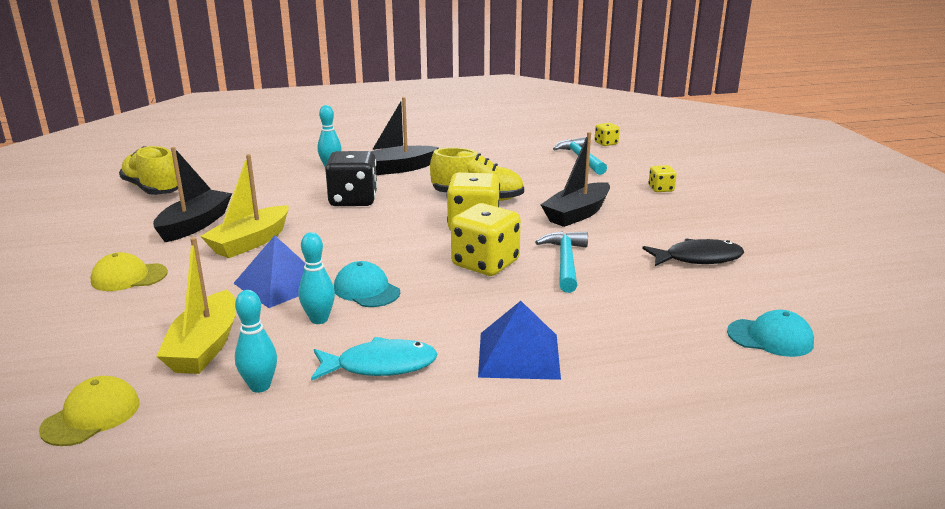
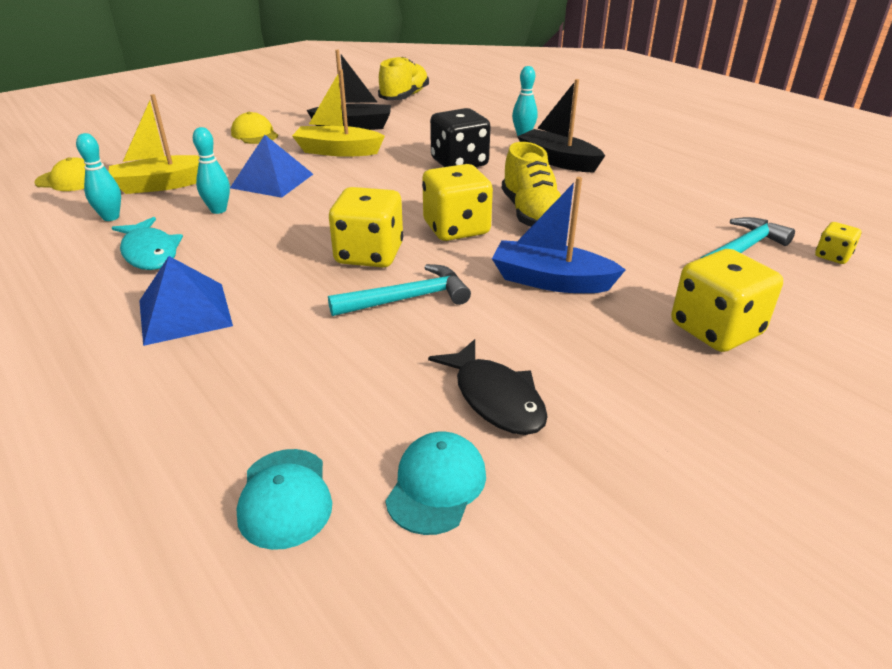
camera: 65 degrees right, 10 degrees up
turquoise cap [334,261,400,307] -> turquoise cap moved to [385,431,486,535]
black boat [541,132,610,227] -> blue boat [492,177,626,293]
yellow dice [649,165,677,192] -> yellow dice [671,249,783,352], size x2.01

